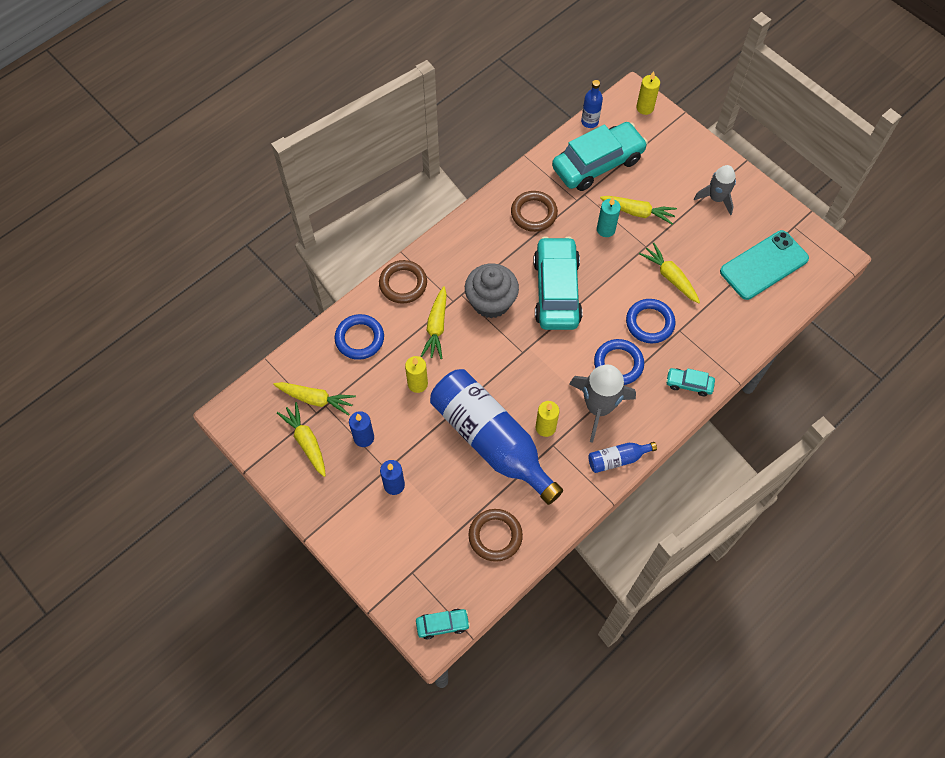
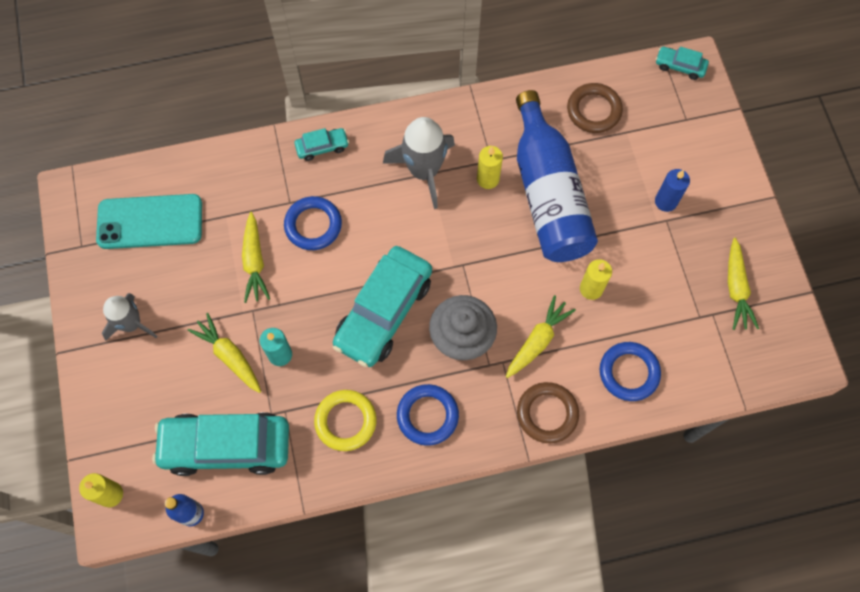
camera: 150 degrees left, 5 degrees up
yellow carrot [273,382,356,416] -> none
blue candle [349,411,374,447] -> none
brown ring [511,191,558,232] -> yellow ring [314,390,377,451]
blue bottle [588,442,657,473] -> none
blue ring [594,339,644,385] -> blue ring moved to [397,384,459,446]
turquoise car [666,368,715,396] -> turquoise car turned 60 degrees counterclockwise [294,128,349,161]

